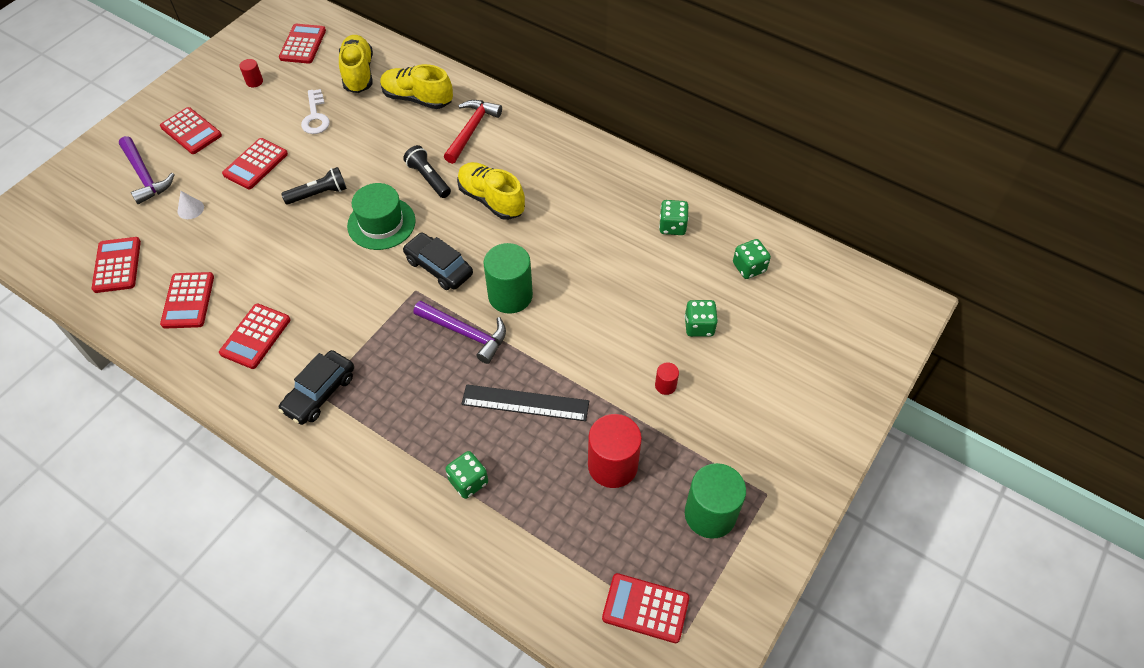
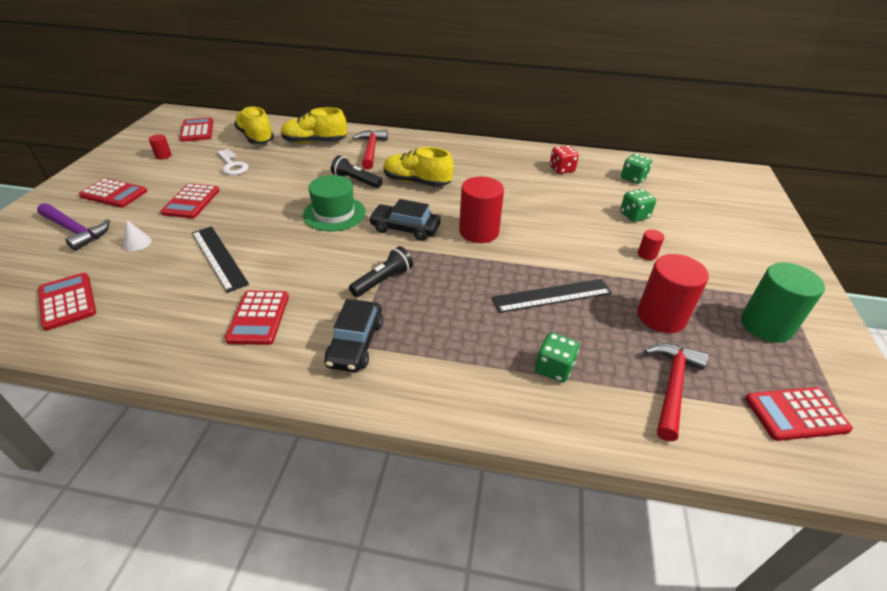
camera: 25 degrees left, 15 degrees down
red calculator [160,272,214,329] -> none
black flashlight [281,167,347,205] -> black flashlight moved to [349,246,413,297]
purple hammer [413,301,506,364] -> none
green cylinder [483,243,533,314] -> red cylinder [459,177,504,243]
green dice [659,200,689,235] -> red dice [550,146,579,174]
none -> black ruler [192,226,249,293]
none -> red hammer [644,343,708,441]

